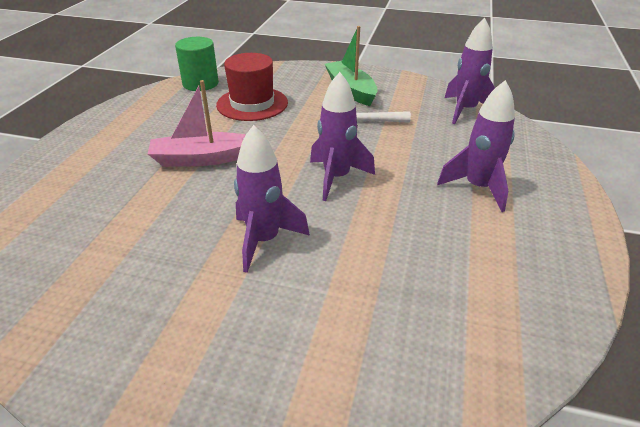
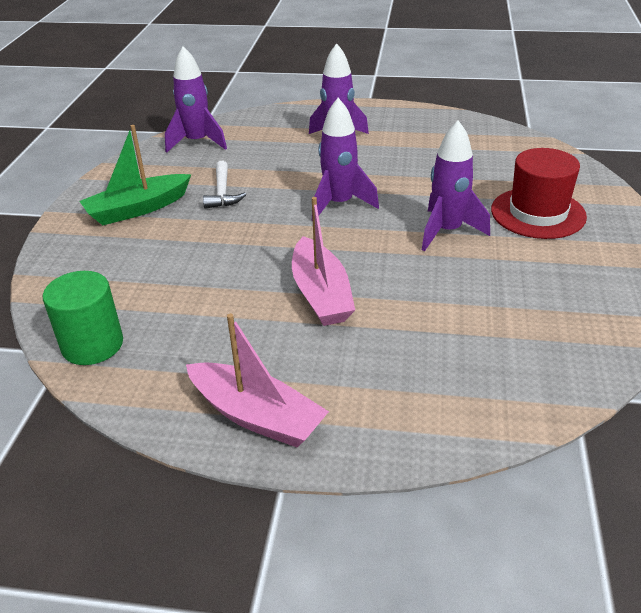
camera: 95 degrees left, 0 degrees up
red hat [216,53,288,121] -> red hat moved to [491,148,587,239]
none -> pink boat [186,314,329,447]

